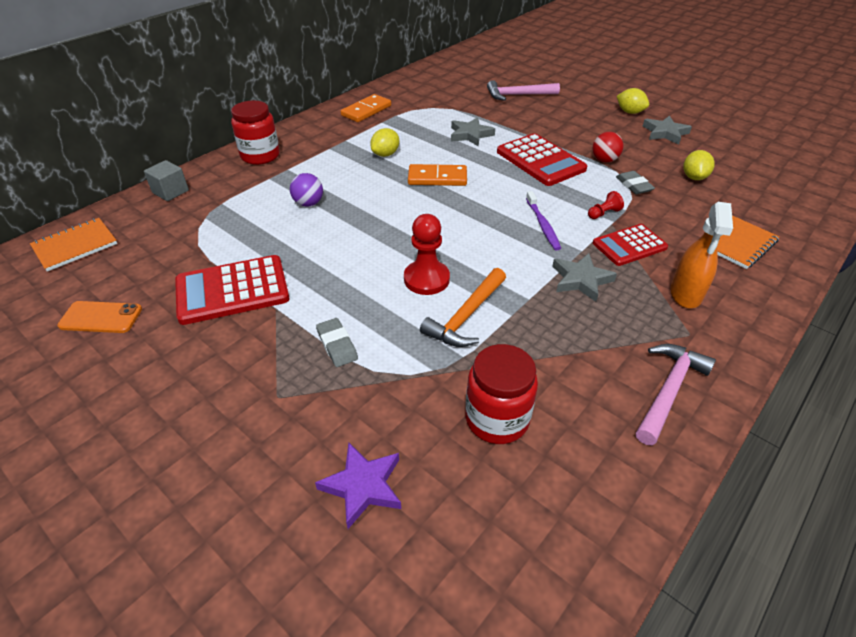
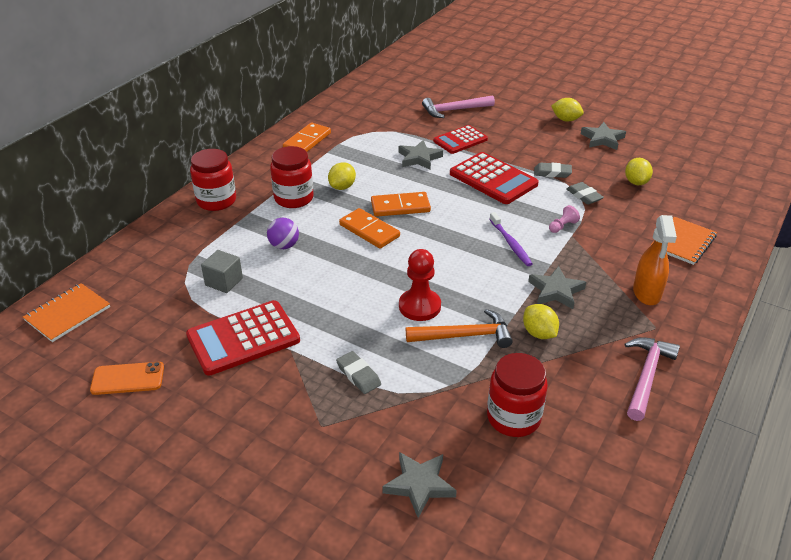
camera: 10 degrees left, 5 degrees down
grey cube [144,160,189,201] -> grey cube moved to [201,250,243,293]
purple star [315,442,401,529] -> grey star [382,452,457,518]
orange hammer [420,268,506,347] -> orange hammer turned 120 degrees counterclockwise [406,309,513,348]
red pawn [588,191,624,219] -> pink pawn [549,205,580,233]
red ball [593,132,623,162] -> grey eraser [534,163,572,178]
red calculator [593,224,668,266] -> red calculator moved to [433,125,488,154]
none -> red jar [270,146,313,208]
none -> orange domino [339,208,400,249]
none -> yellow lemon [523,304,559,339]

